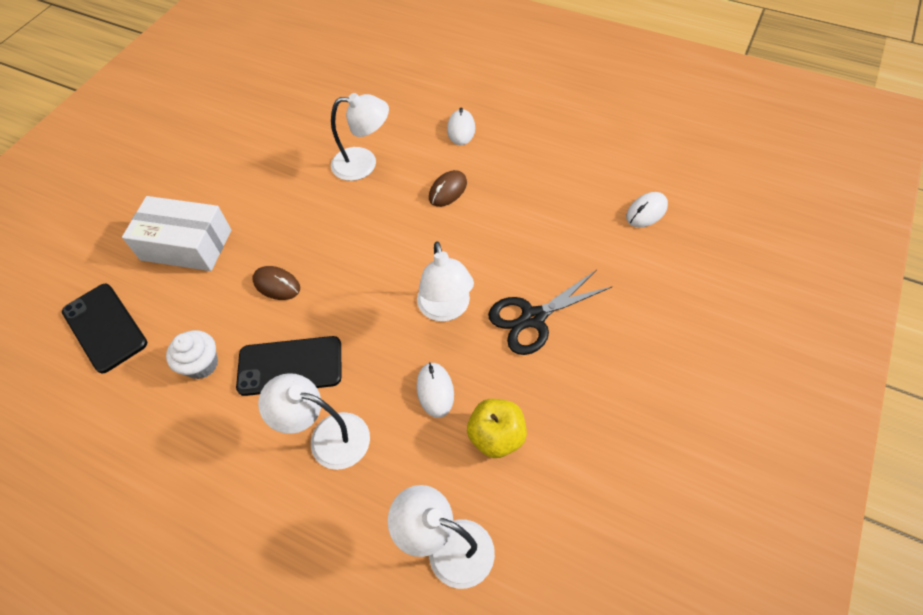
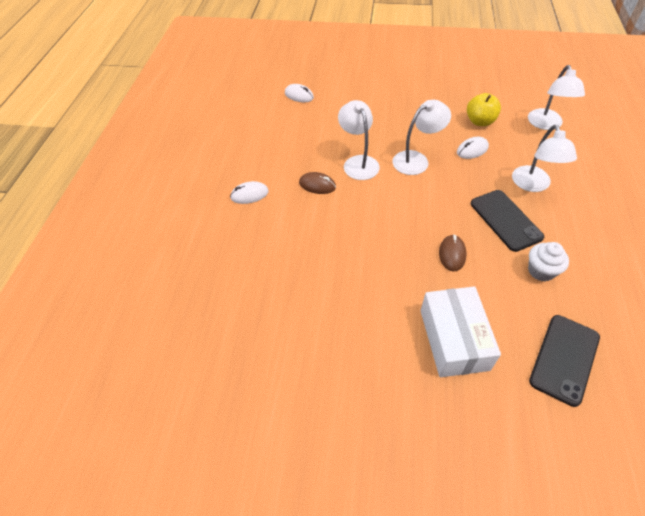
camera: 110 degrees left, 5 degrees down
white lamp [331,93,389,181] -> white lamp moved to [338,100,380,180]
black scissors [488,270,613,355] -> none

